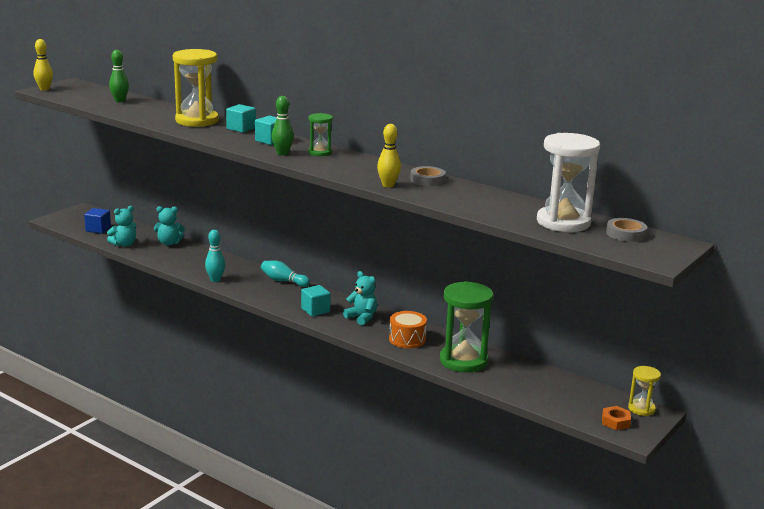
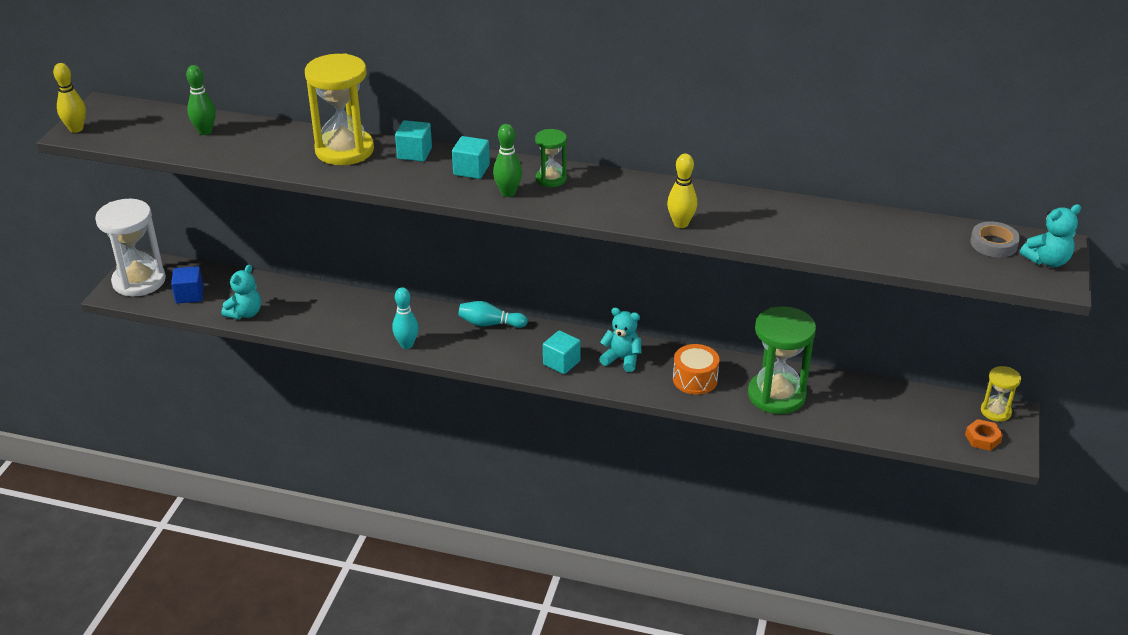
camera: 20 degrees left, 15 degrees up
turquoise teddy bear [154,206,185,246] -> turquoise teddy bear moved to [1020,204,1081,267]
grey tape [410,166,446,186] -> none
white hourglass [537,133,600,232] -> white hourglass moved to [95,199,166,297]

